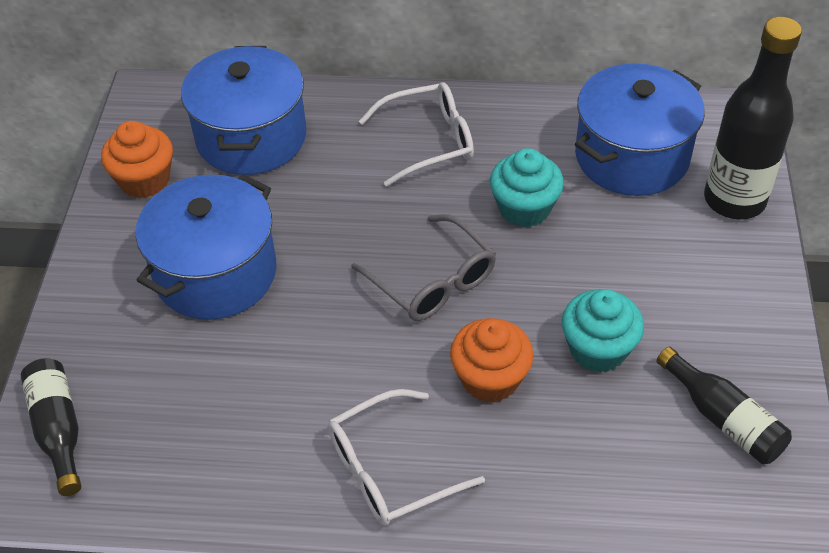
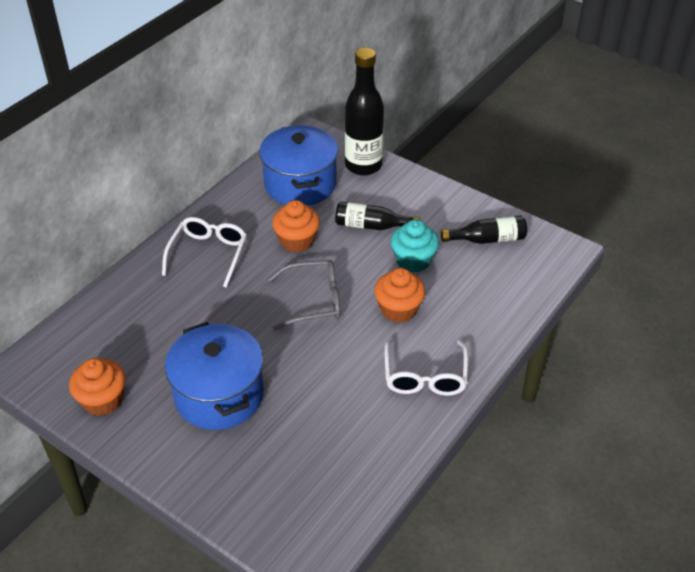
camera: 60 degrees left, 5 degrees down
black bottle [21,358,81,496] -> black bottle moved to [335,201,420,230]
blue pot [181,46,306,175] -> none
turquoise cupcake [490,148,564,228] -> orange cupcake [272,200,320,252]

